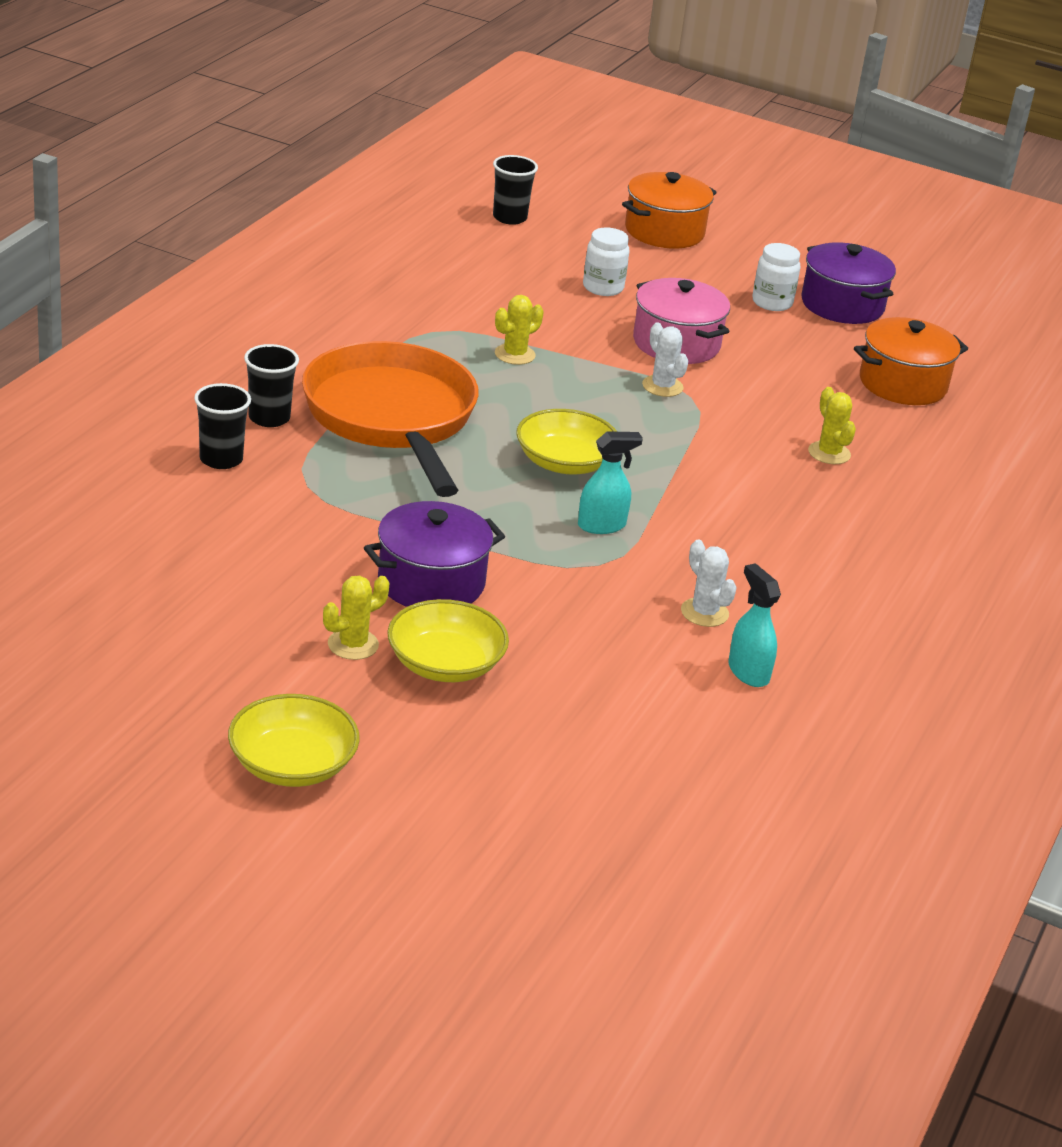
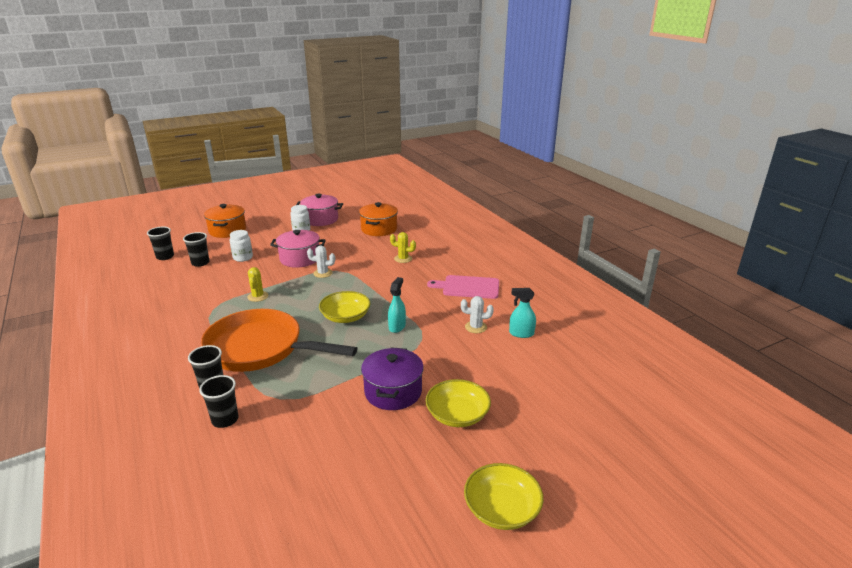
camera: 50 degrees left, 5 degrees down
yellow cactus [323,576,389,660] -> none
purple pot [801,242,896,324] -> pink pot [296,194,343,226]
none -> black cup [183,232,209,267]
none -> pink cutting board [427,275,499,299]

